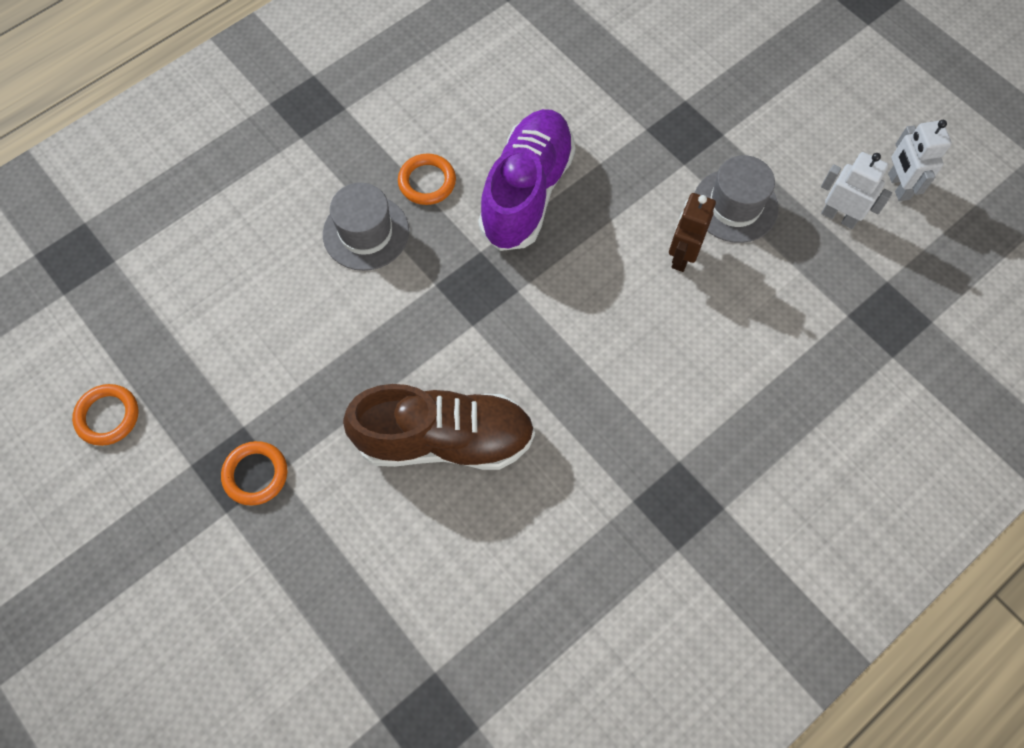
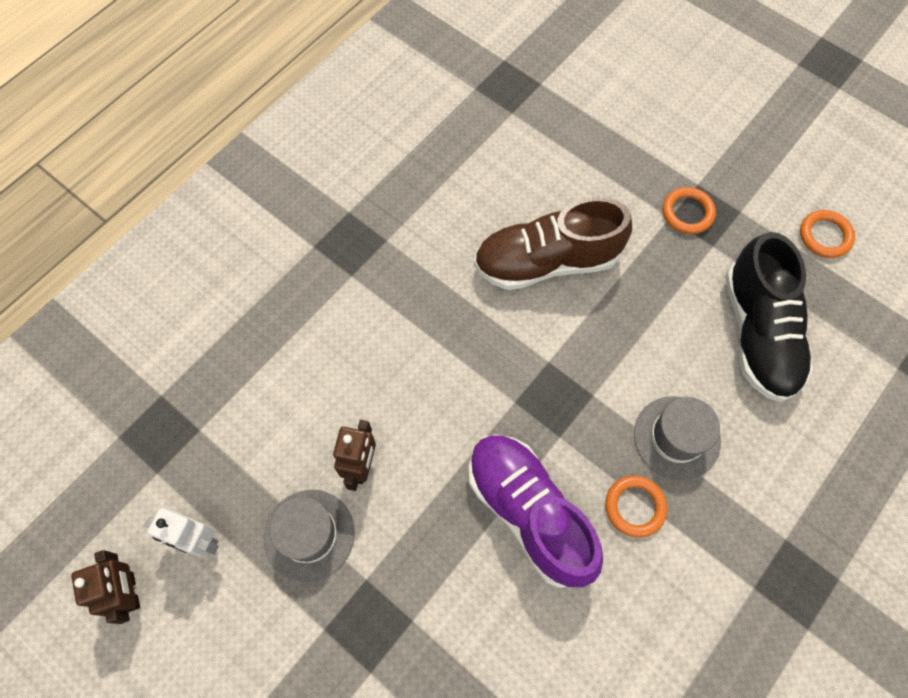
camera: 170 degrees right, 0 degrees up
purple shoe [478,109,575,251] -> purple shoe turned 135 degrees clockwise [469,434,603,588]
white robot [888,120,952,201] -> brown robot [71,550,140,624]
none -> black shoe [725,232,813,402]

